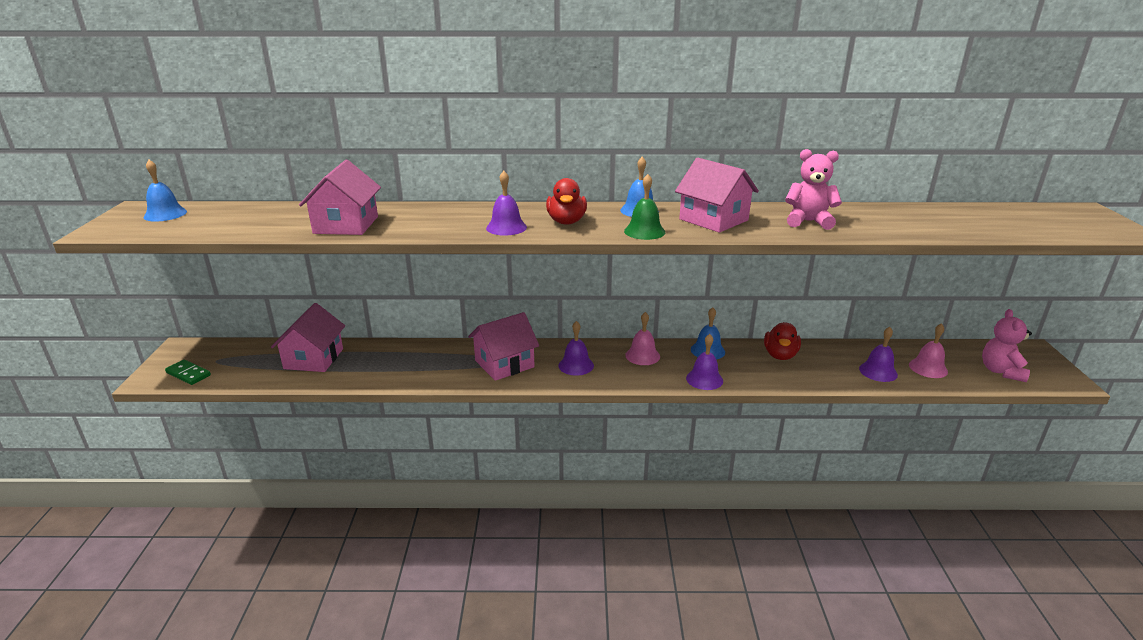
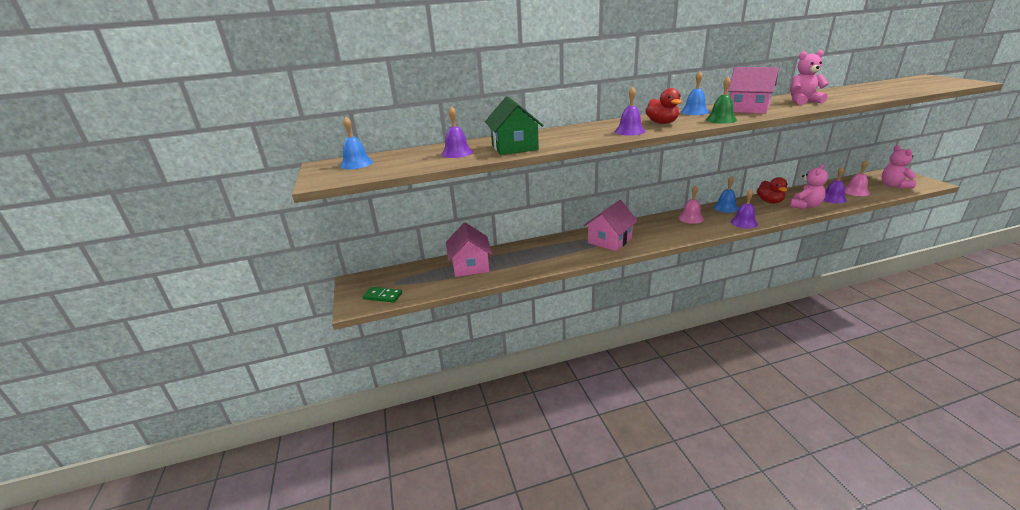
camera: 15 degrees left, 0 degrees up
pink house [299,160,381,235] -> green house [485,96,544,155]
purple bell [559,321,594,376] -> purple bell moved to [441,106,473,158]
none -> pink teddy bear [790,164,828,209]

